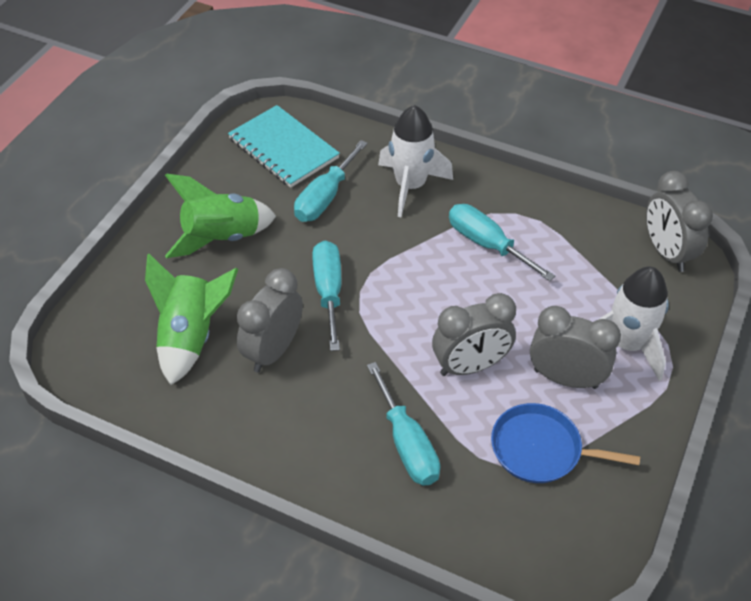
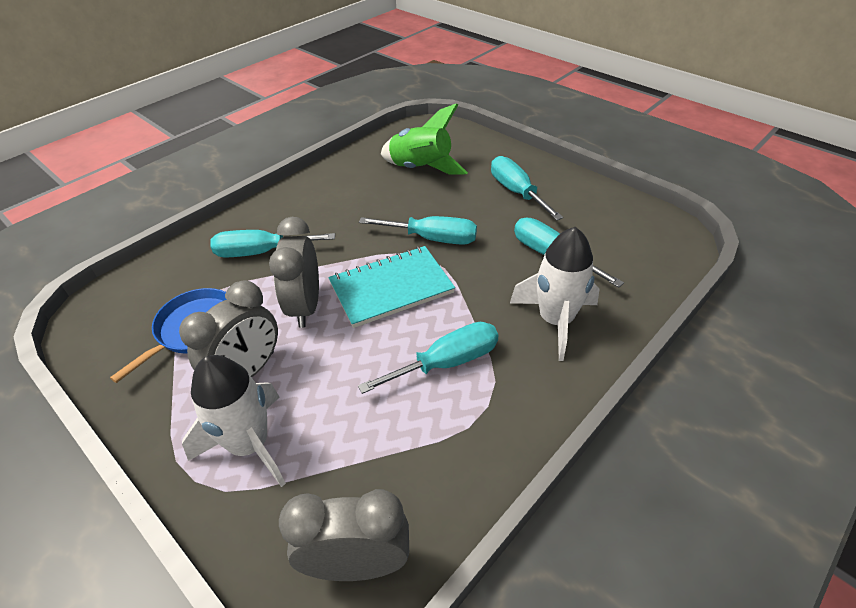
camera: 110 degrees right, 5 degrees down
green rocket [165,174,276,258] -> turquoise screwdriver [491,156,563,220]
turquoise notebook [228,105,340,188] -> turquoise notebook moved to [328,246,455,328]
grey clock [237,268,303,373] -> none

